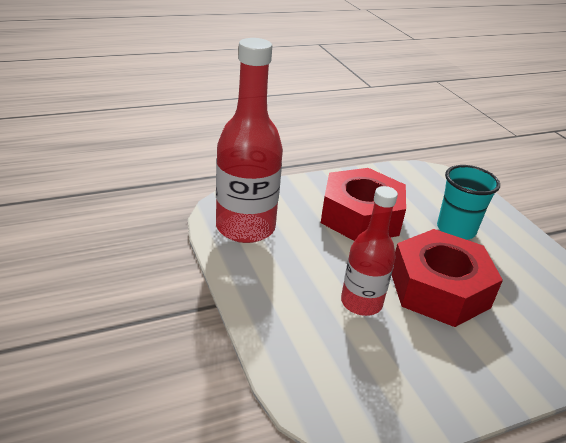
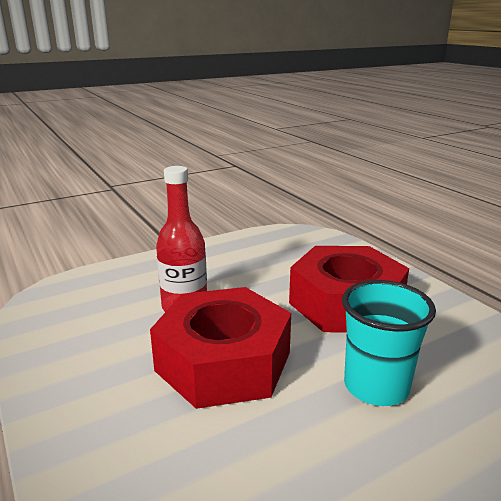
camera: 85 degrees right, 10 degrees down
red bottle [216,38,283,243] -> none

